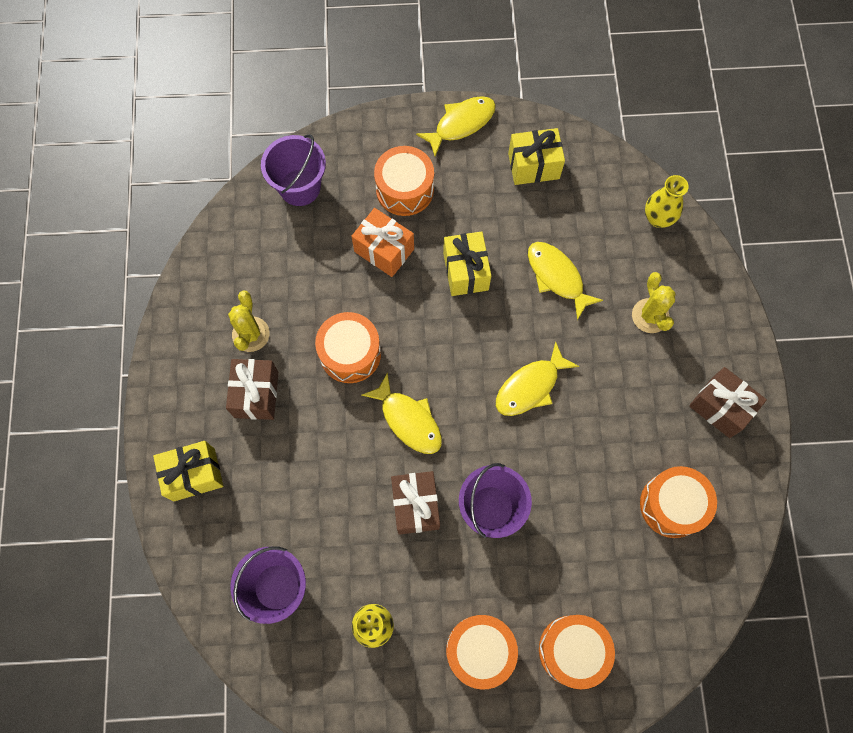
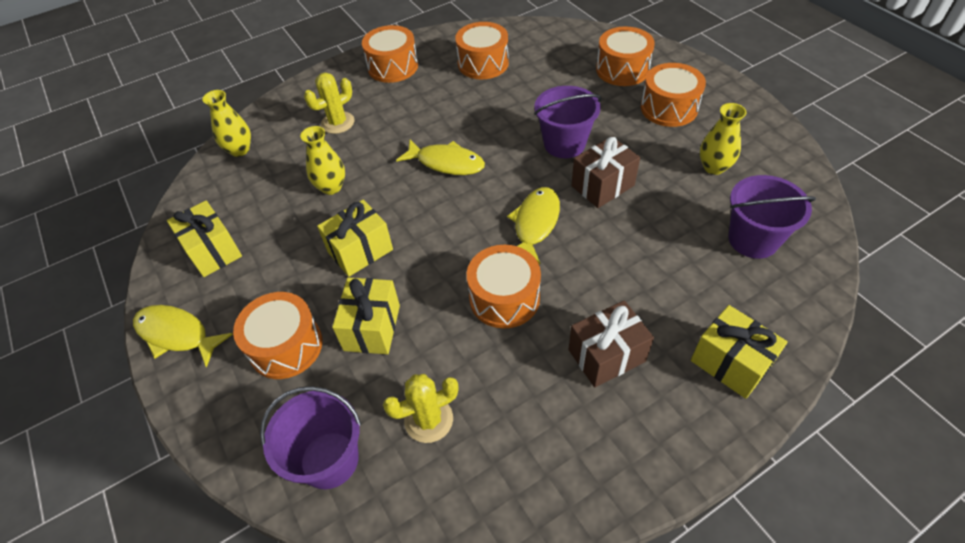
camera: 115 degrees left, 20 degrees down
yellow cactus [228,291,270,352] -> yellow cactus moved to [383,374,458,443]
orange gift [351,208,414,277] -> yellow gift [332,277,400,354]
yellow fish [528,242,603,320] -> yellow vase [300,126,345,195]
brown gift [689,367,767,438] -> orange drum [362,25,418,83]

